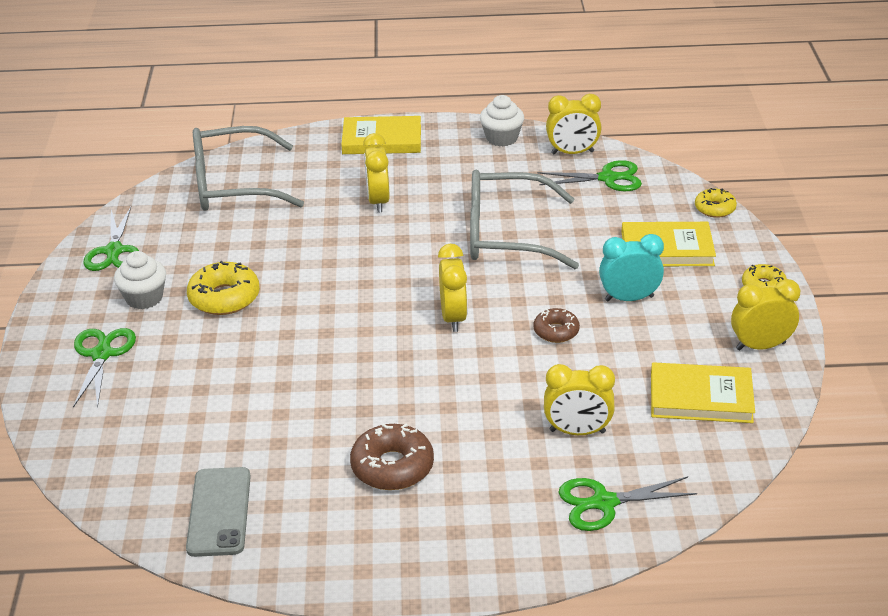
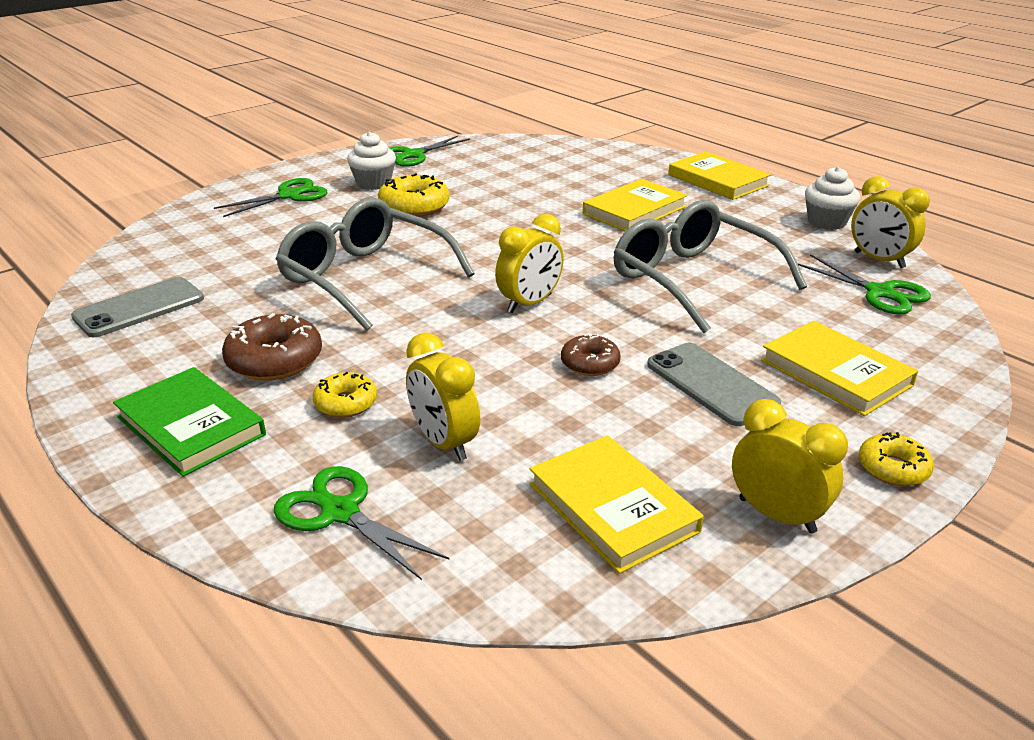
camera: 50 degrees right, 5 degrees down
grey glasses [193,126,304,211] -> grey glasses moved to [276,198,474,331]
yellow clock [363,133,390,212] -> yellow book [583,179,687,231]
turquoise clock [599,234,664,302] -> grey phone [647,343,781,426]
yellow donut [695,188,737,218] -> yellow donut moved to [313,372,377,418]
none -> green book [113,367,266,477]

